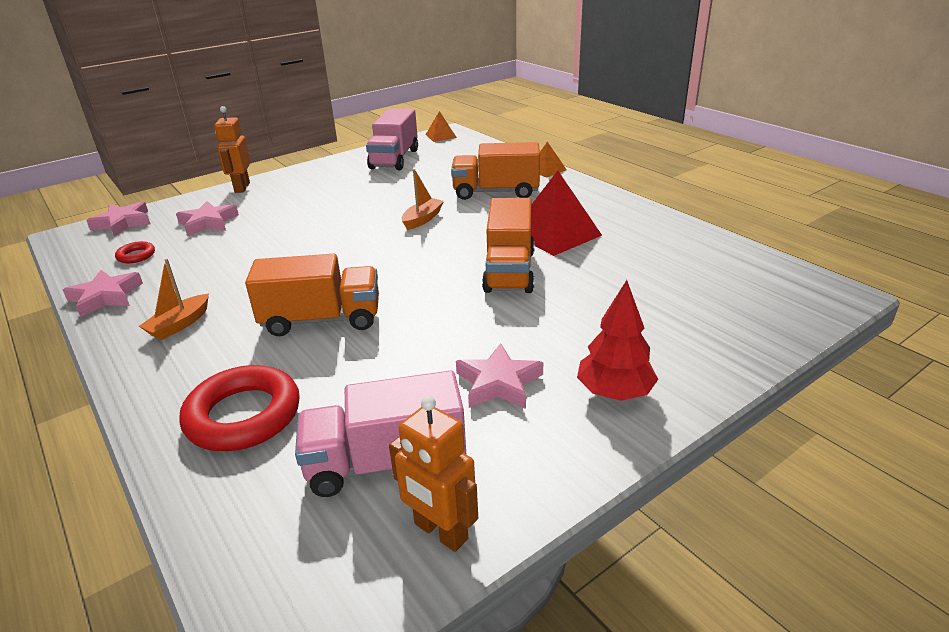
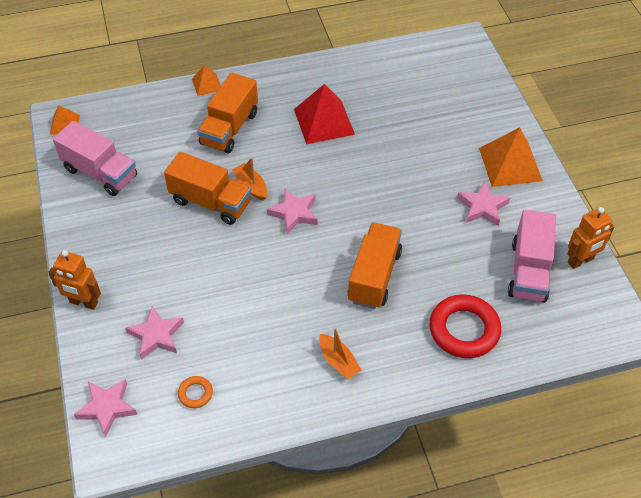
camera: 70 degrees left, 20 degrees up
pink star [63,270,143,317] -> pink star moved to [267,189,317,234]
red ring [115,241,155,263] -> orange ring [178,376,213,408]
orange truck [482,198,535,293] -> orange truck moved to [164,152,251,225]
red tree [577,280,658,401] -> orange pyramid [479,127,543,187]

